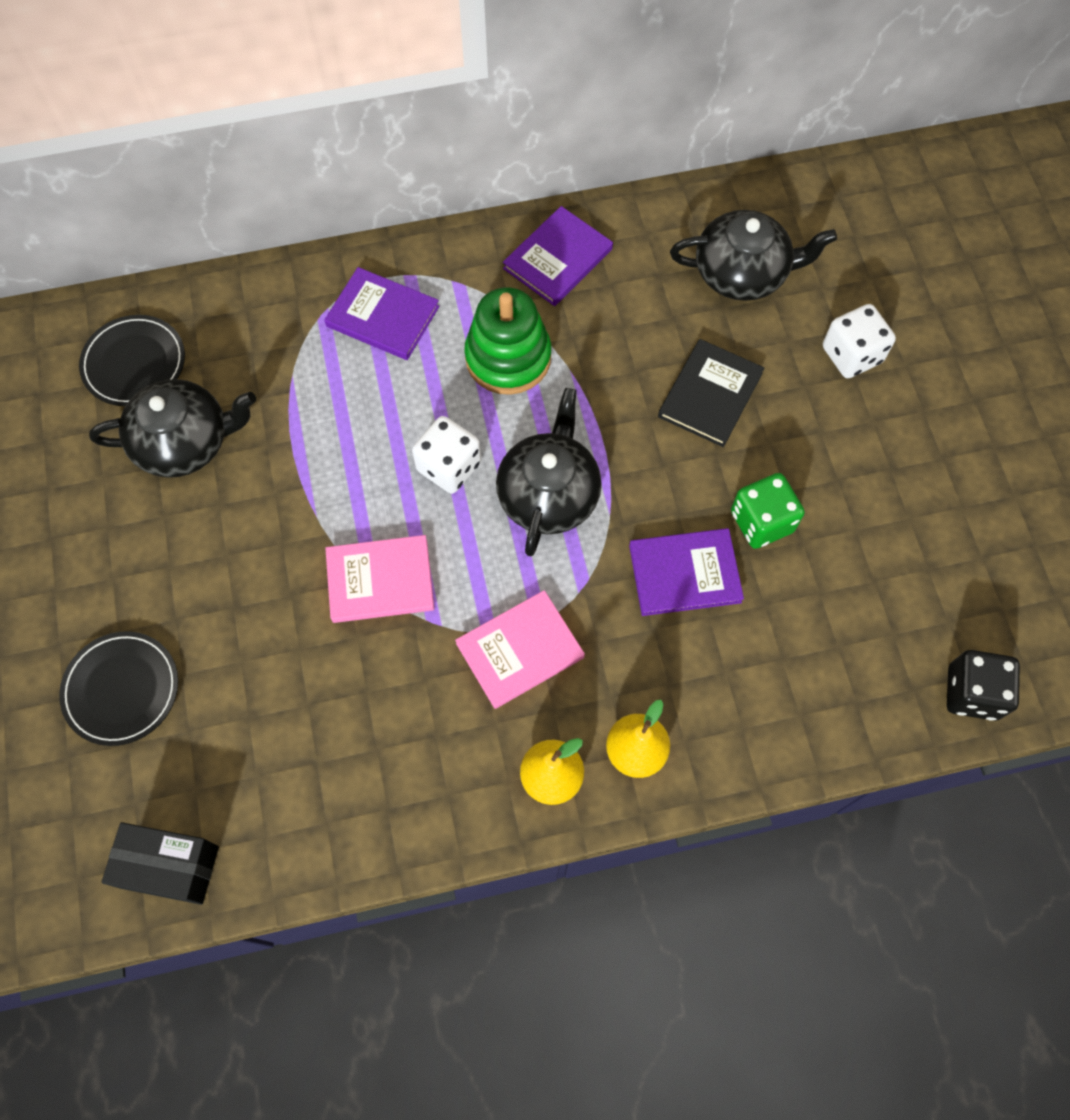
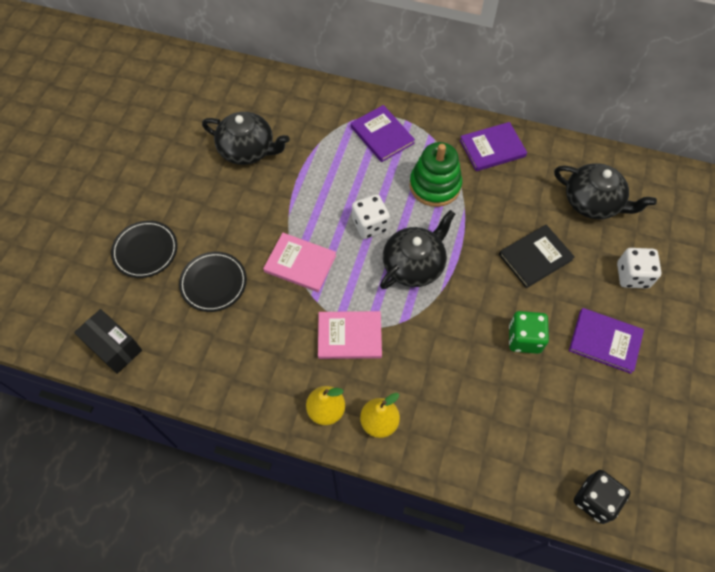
camera: 30 degrees right, 5 degrees down
black plate [79,315,185,406] -> black plate moved to [179,252,247,312]
purple book [629,528,744,616] -> purple book moved to [569,308,644,374]

